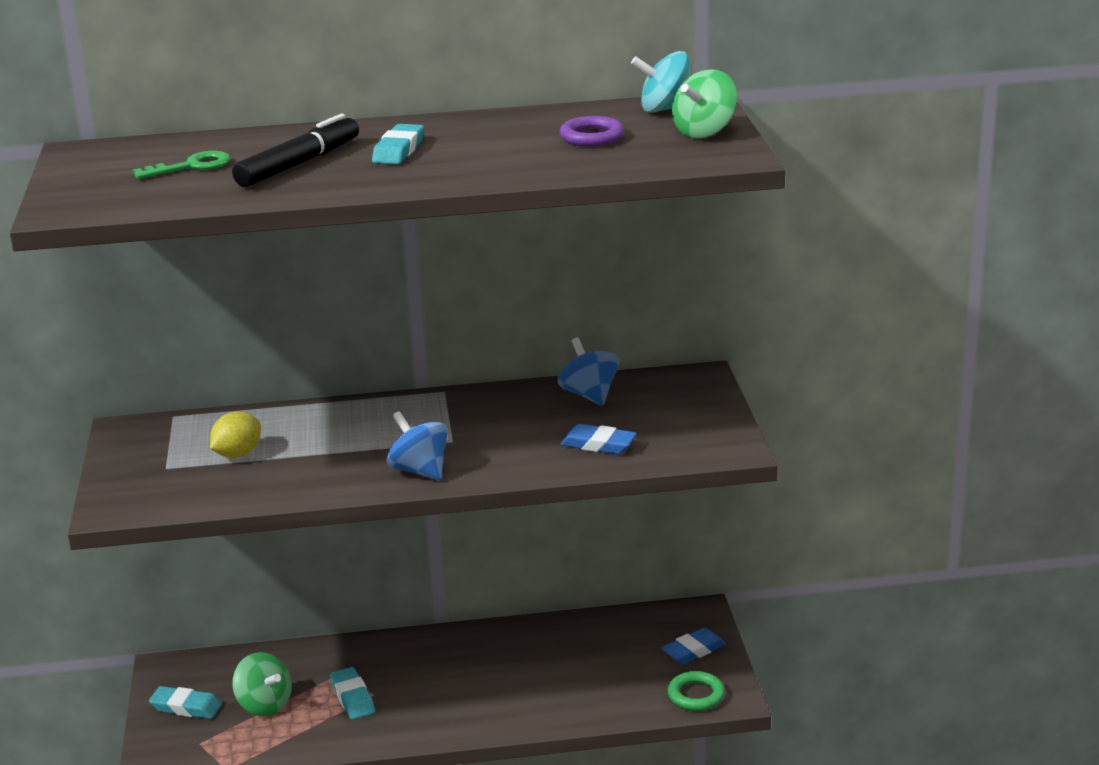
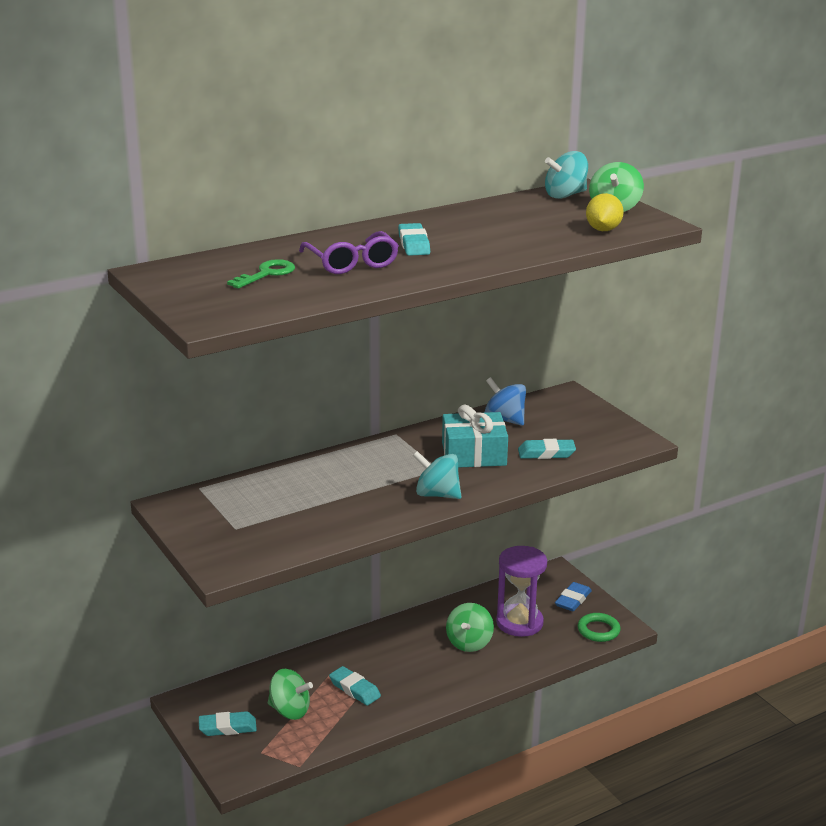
camera: 25 degrees left, 0 degrees up
yellow lemon [210,411,261,458] -> yellow lemon moved to [586,193,624,231]
black marker [232,114,359,187] -> purple glasses [299,231,399,274]
blue spinning top [387,411,448,480] -> turquoise spinning top [412,451,462,499]
purple ring [559,116,625,147] -> none
blue eraser [560,424,637,454] -> turquoise eraser [518,439,576,459]
none -> turquoise gift [442,405,508,468]
none -> green spinning top [446,603,494,652]
none -> purple hourglass [496,546,547,637]

